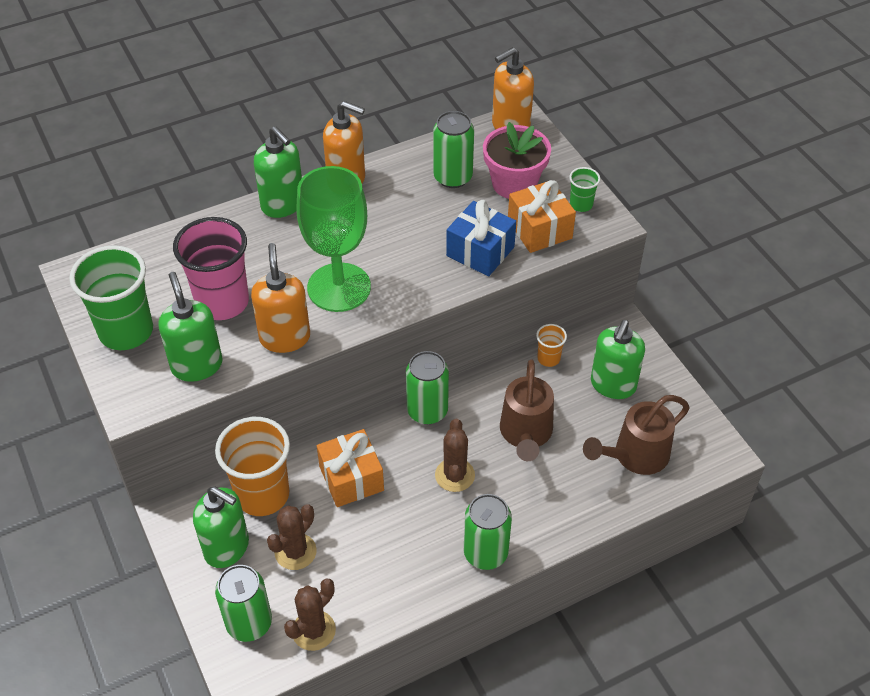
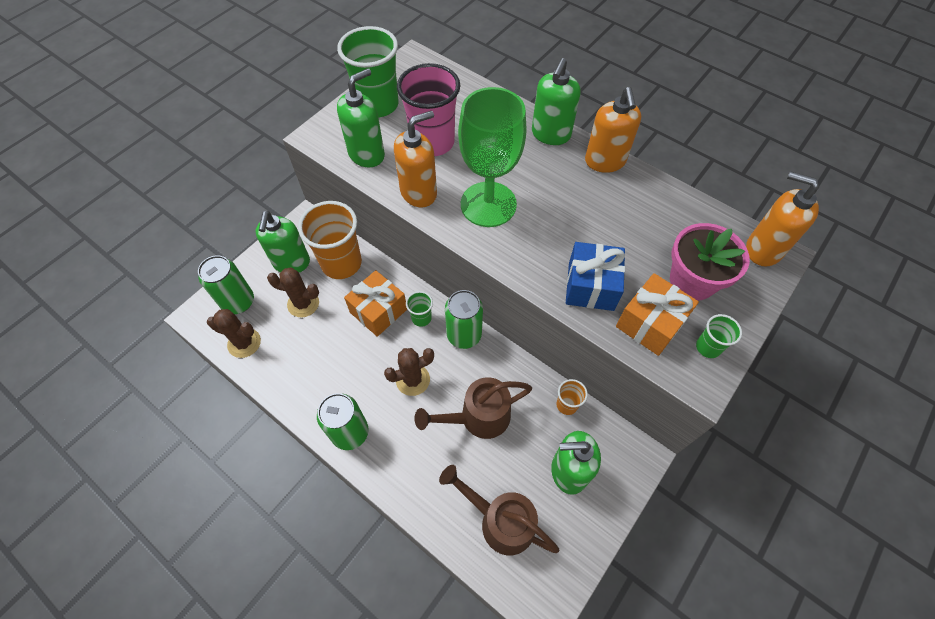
camera: 65 degrees right, 10 degrees up
green can [433,111,474,188] -> none
none -> green cup [406,291,433,327]

